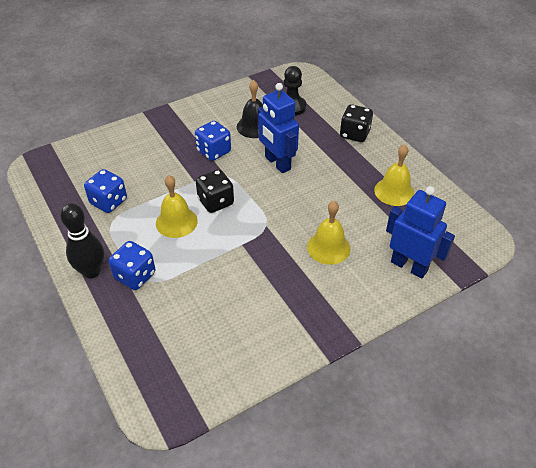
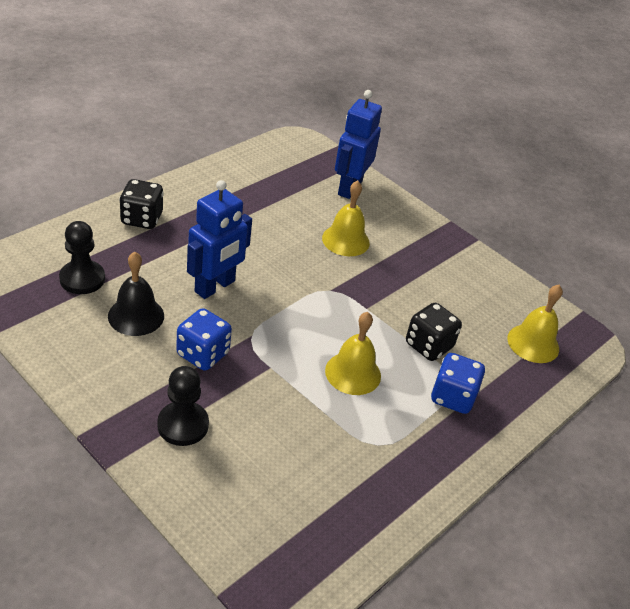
camera: 110 degrees left, 5 degrees down
black bowling pin [60,203,104,278] -> none
blue dice [84,169,127,213] -> none
black dice [196,169,234,213] -> black dice moved to [406,303,462,361]
yellow bell [374,144,415,206] -> yellow bell moved to [507,285,563,363]
none -> black pawn [157,366,209,446]

